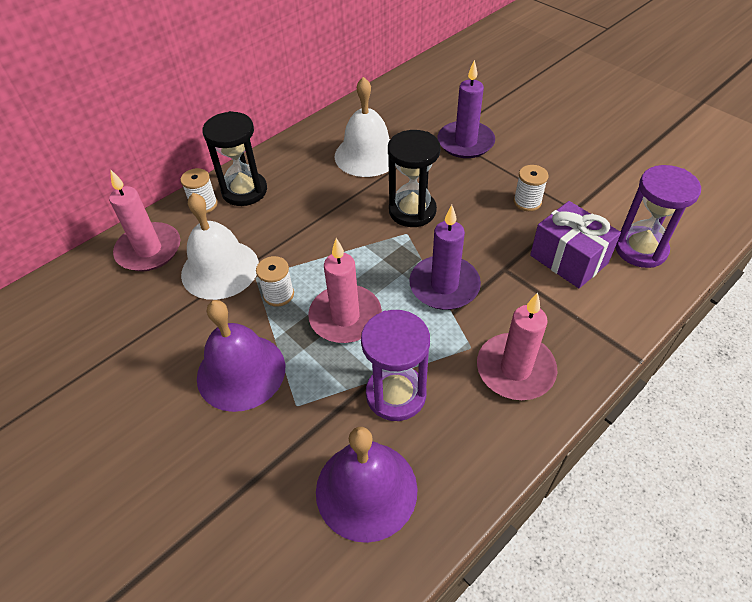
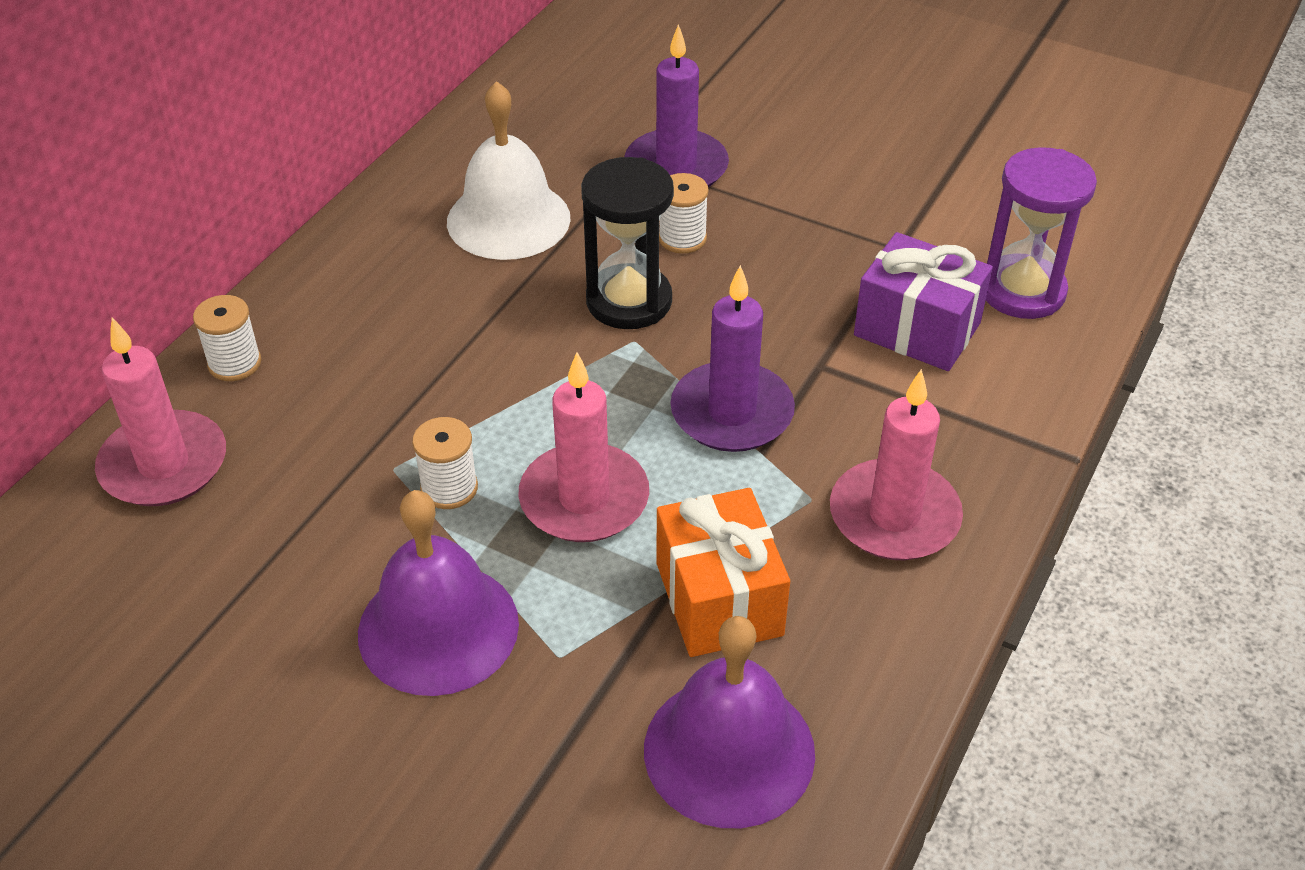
camera: 20 degrees left, 5 degrees down
white bell [181,193,259,300] -> none
black hourglass [202,111,267,206] -> none
purple hourglass [361,310,430,421] -> orange gift [657,488,790,657]
white spool [514,165,548,211] -> white spool moved to [659,173,709,254]

